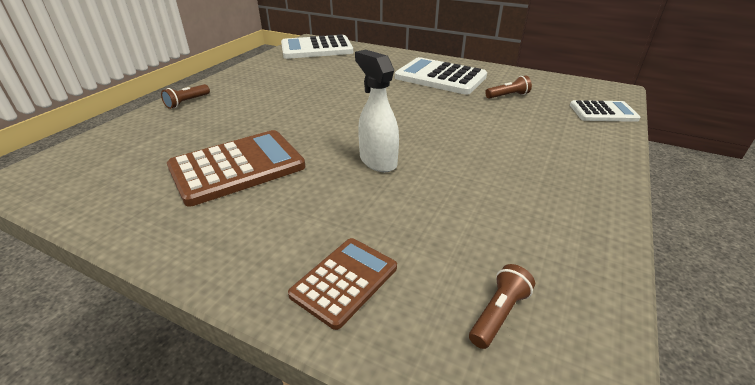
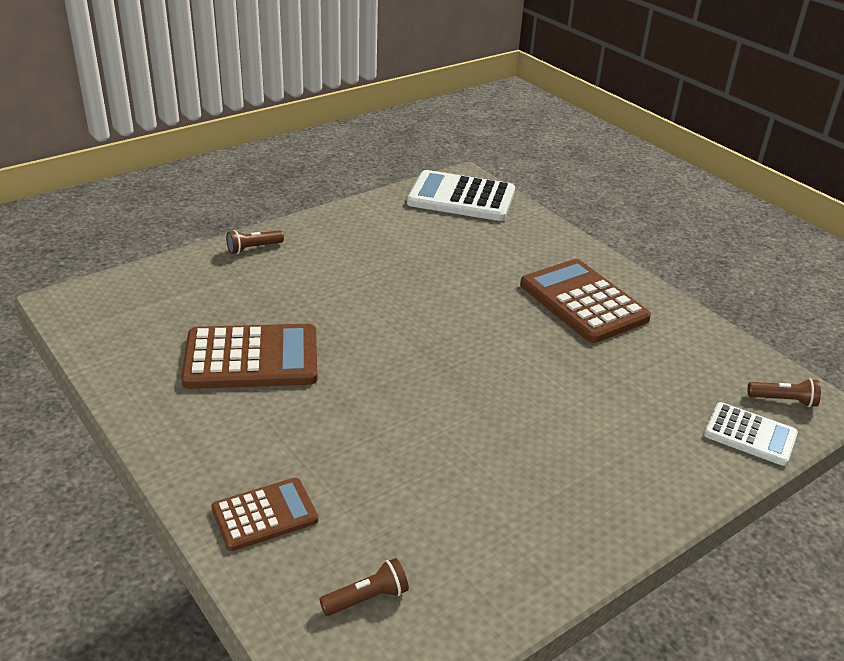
camera: 25 degrees right, 0 degrees up
white spray bottle [355,50,399,172] -> none
white calculator [395,57,487,95] -> brown calculator [520,259,651,343]
brown flashlight [485,76,532,99] -> brown flashlight moved to [747,378,821,407]

